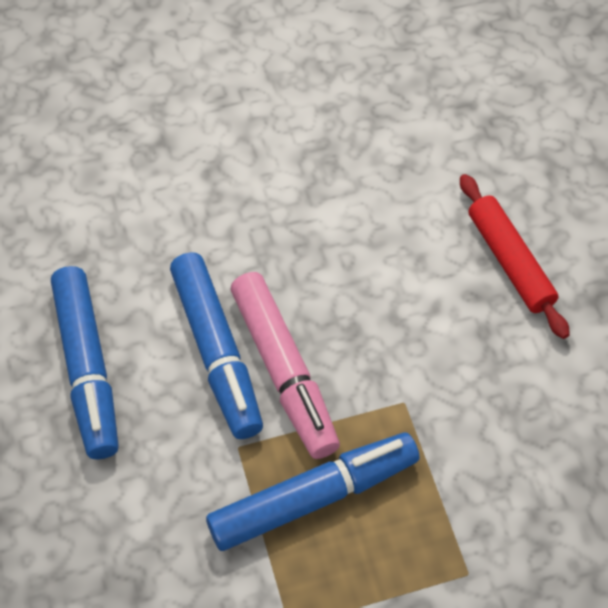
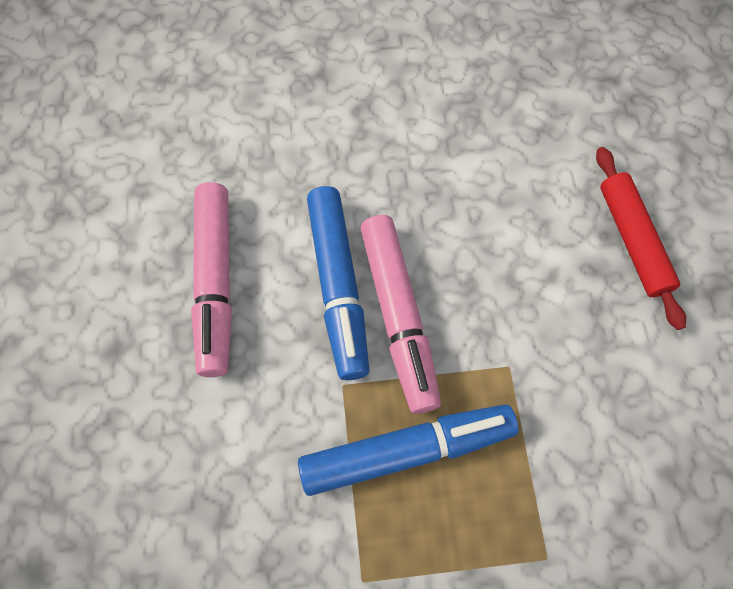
camera: 10 degrees right, 10 degrees up
blue marker [51,266,119,459] -> pink marker [191,182,232,377]

